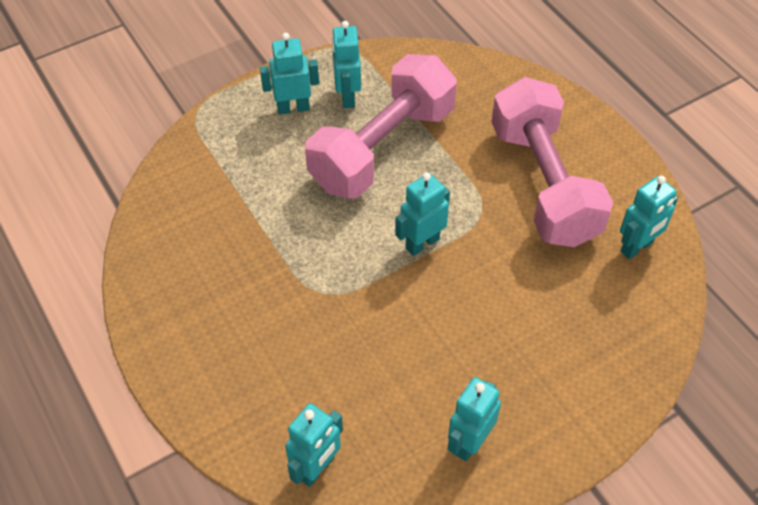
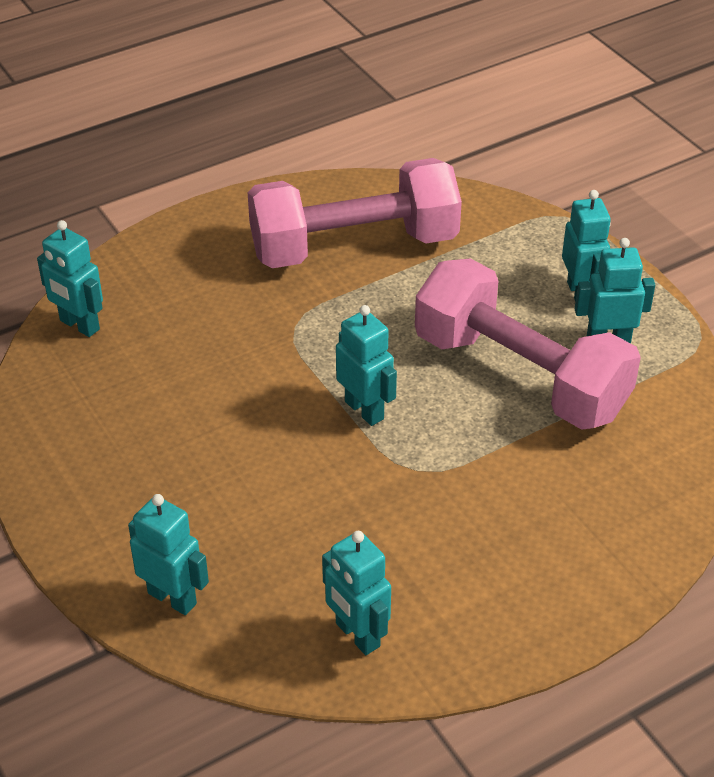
camera: 90 degrees right, 10 degrees down
turquoise robot [447,377,501,461] -> turquoise robot moved to [128,494,209,615]
pink dumbbell [491,77,613,247] -> pink dumbbell moved to [248,158,462,268]

